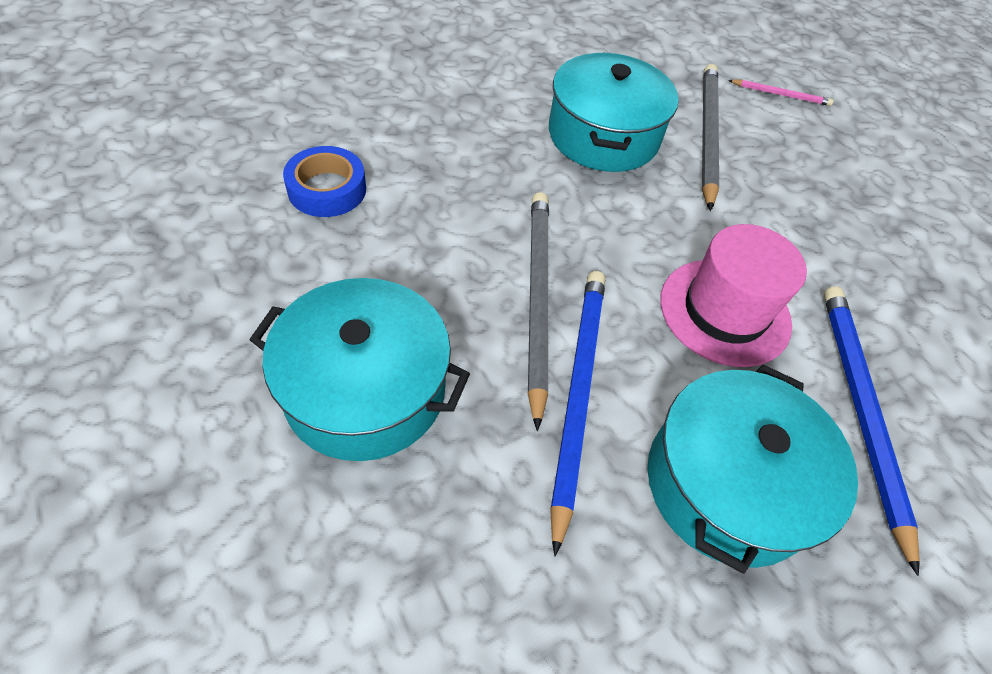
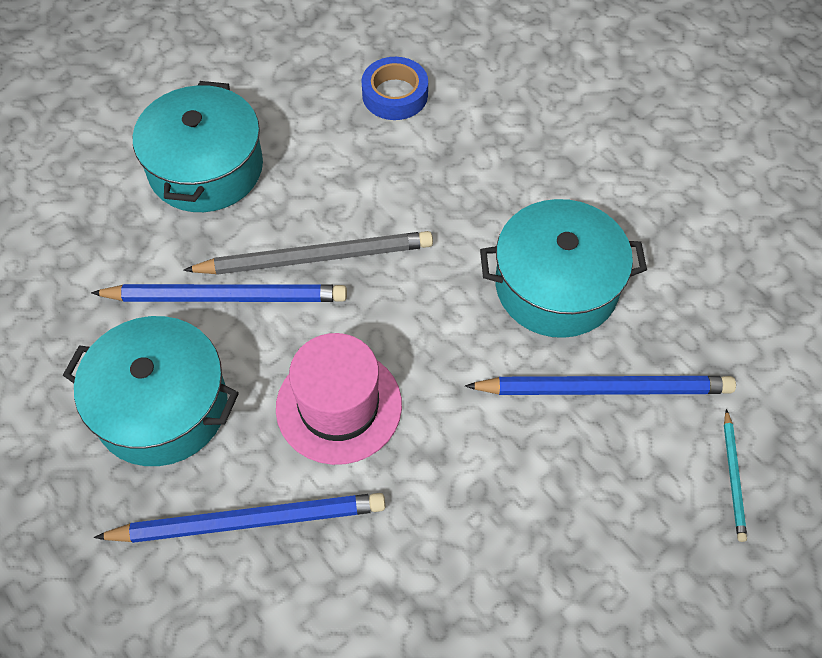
camera: 85 degrees right, 5 degrees up
grey pencil [702,64,719,211] -> blue pencil [465,376,736,395]
pink pencil [728,80,834,106] -> turquoise pencil [724,409,747,542]

